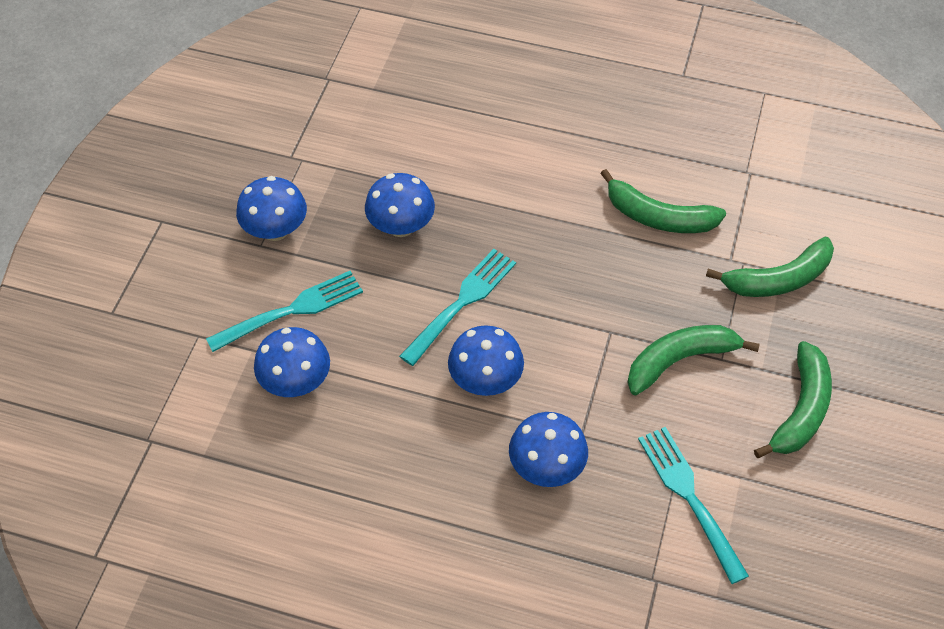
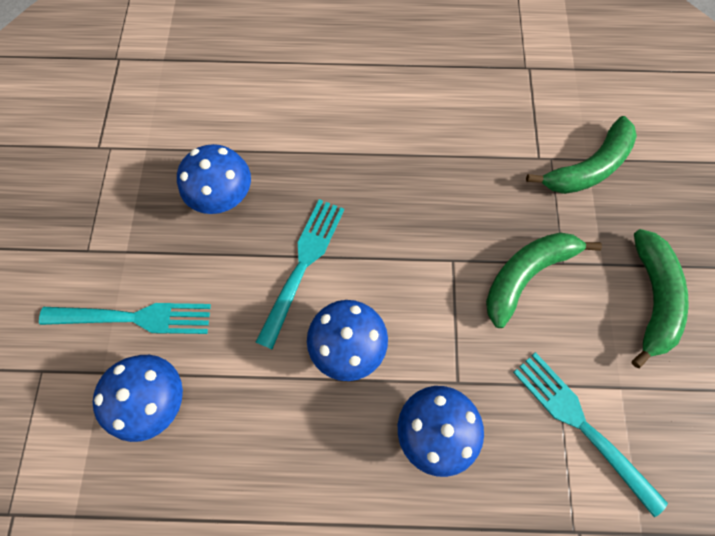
camera: 15 degrees left, 15 degrees up
turquoise fork [206,271,363,352] -> turquoise fork turned 45 degrees clockwise [39,303,211,334]
blue mushroom [236,176,307,241] -> none
green banana [600,169,726,233] -> none

